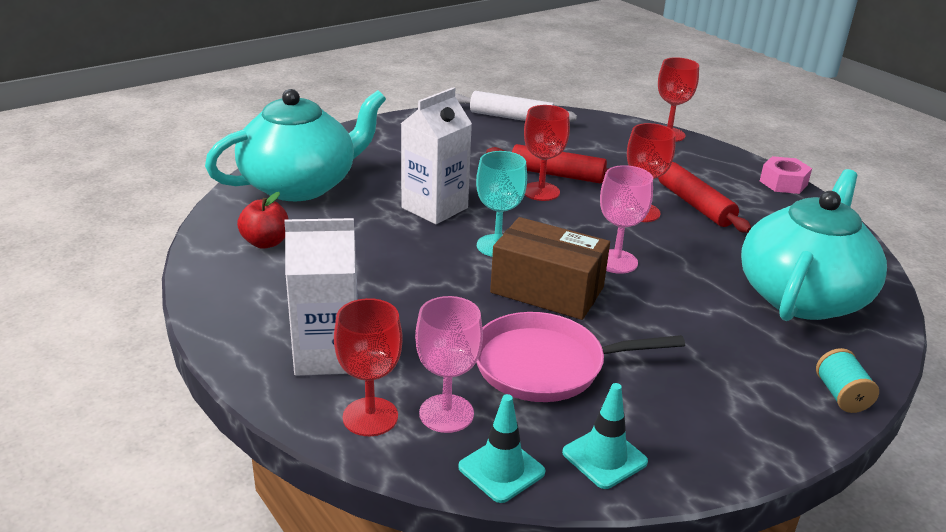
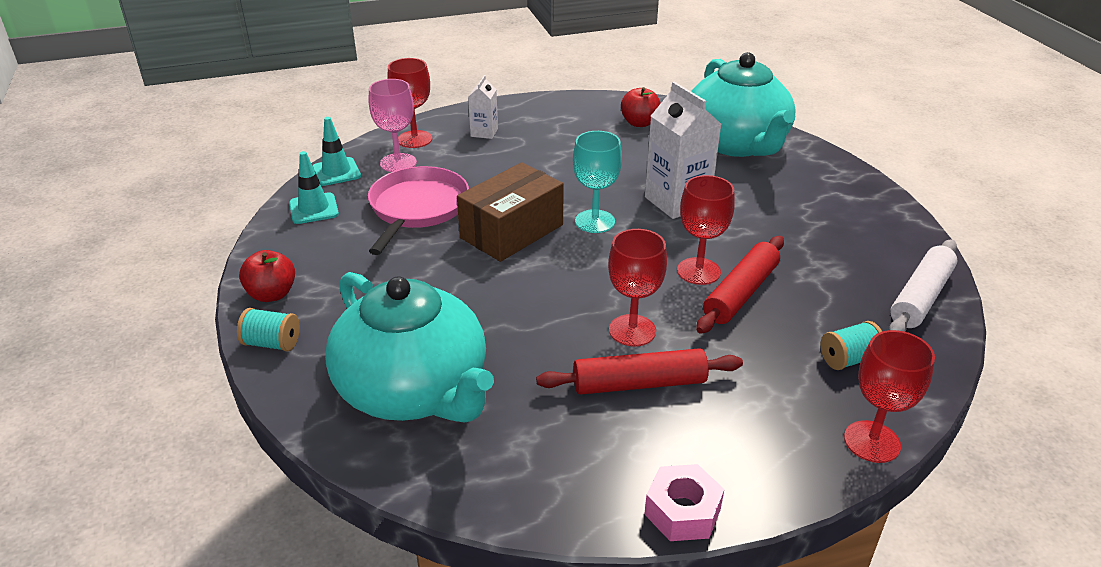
camera: 110 degrees right, 5 degrees up
white carton [284,218,358,376] -> white carton [468,75,498,139], size x0.54
pink goblet [600,165,653,274] -> none
none -> red apple [239,250,295,302]
none -> turquoise spool [821,321,882,370]

